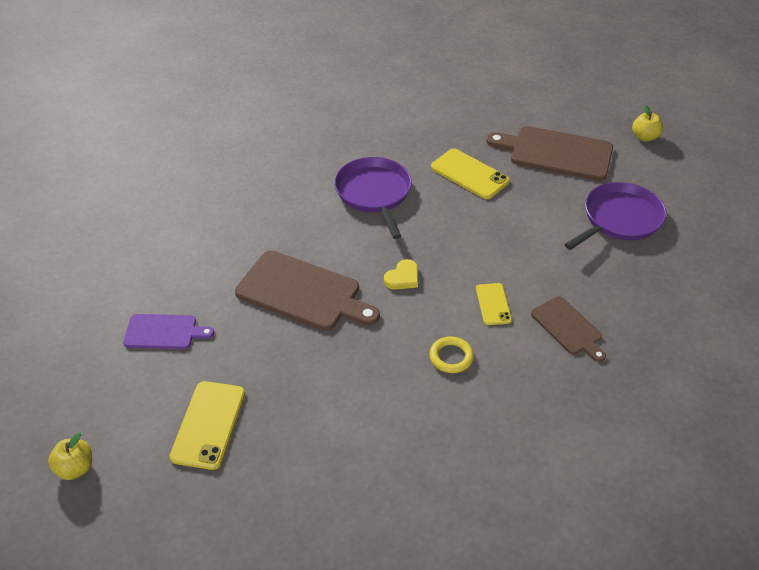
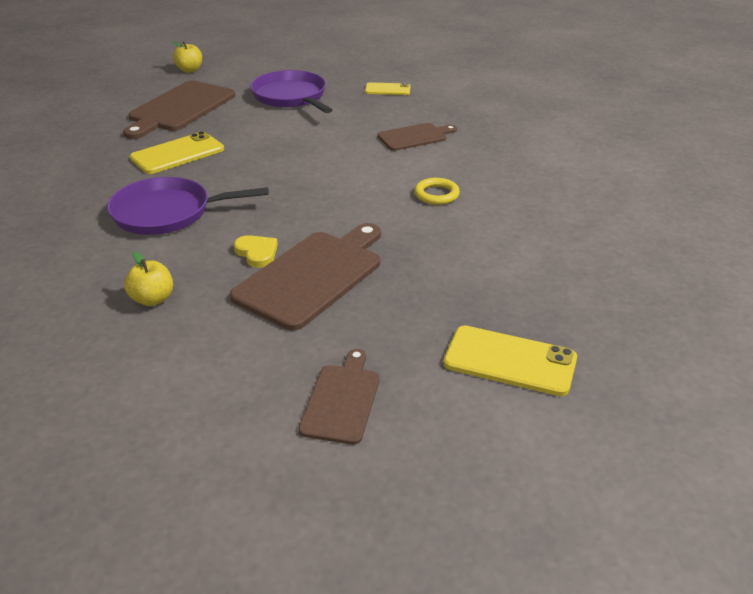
camera: 80 degrees left, 10 degrees down
yellow apple [48,432,92,480] -> yellow apple moved to [124,251,173,306]
purple cutting board [123,314,214,349] -> brown cutting board [299,349,380,445]
yellow heart [384,259,418,289] -> yellow heart moved to [234,235,278,268]
yellow phone [476,283,512,325] -> yellow phone moved to [365,82,411,95]

